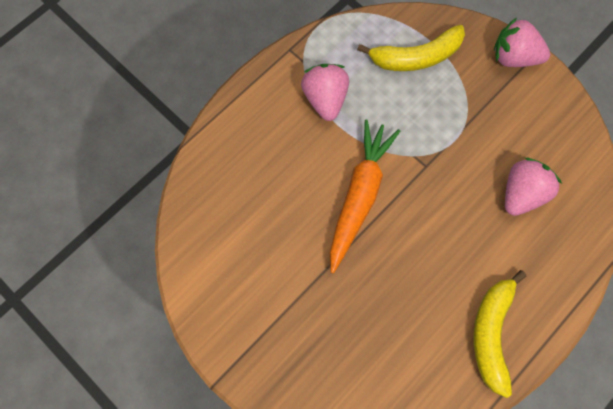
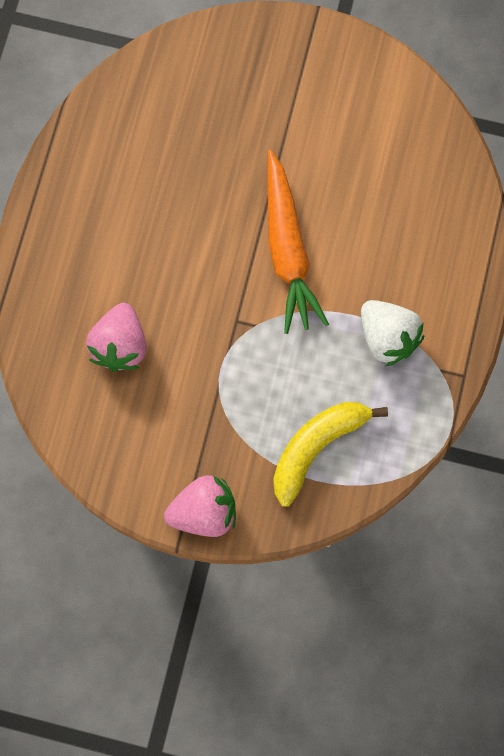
camera: 150 degrees right, 5 degrees up
pink strawberry [301,64,349,121] -> white strawberry [361,300,424,366]
yellow banana [474,270,526,398] -> none

